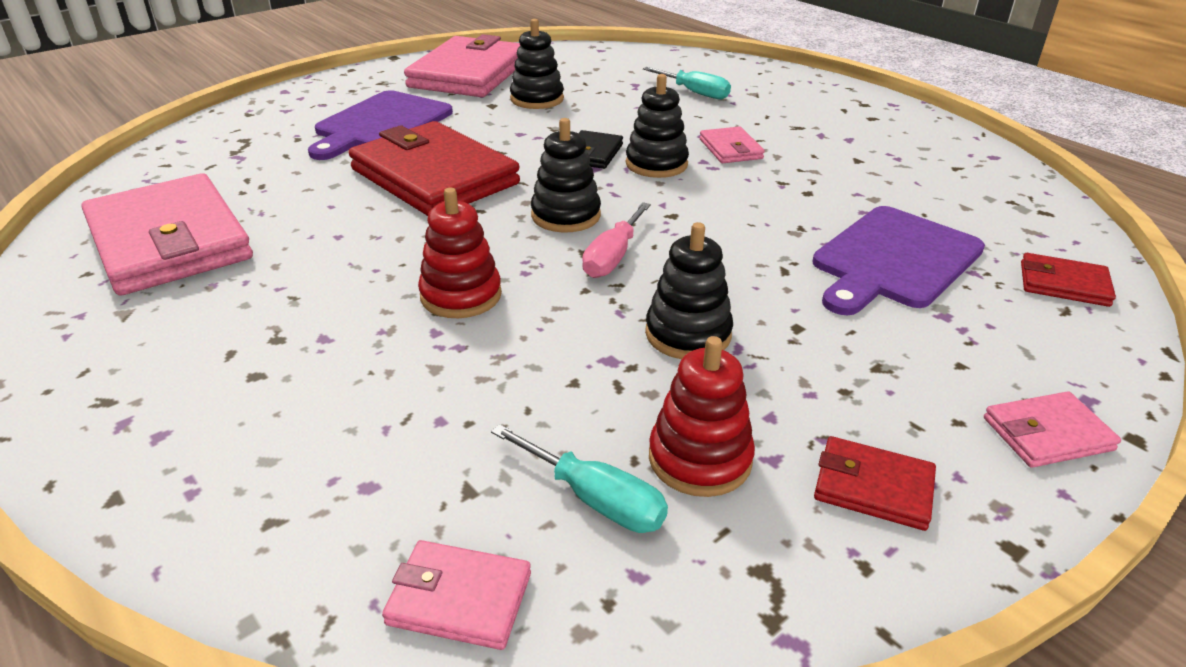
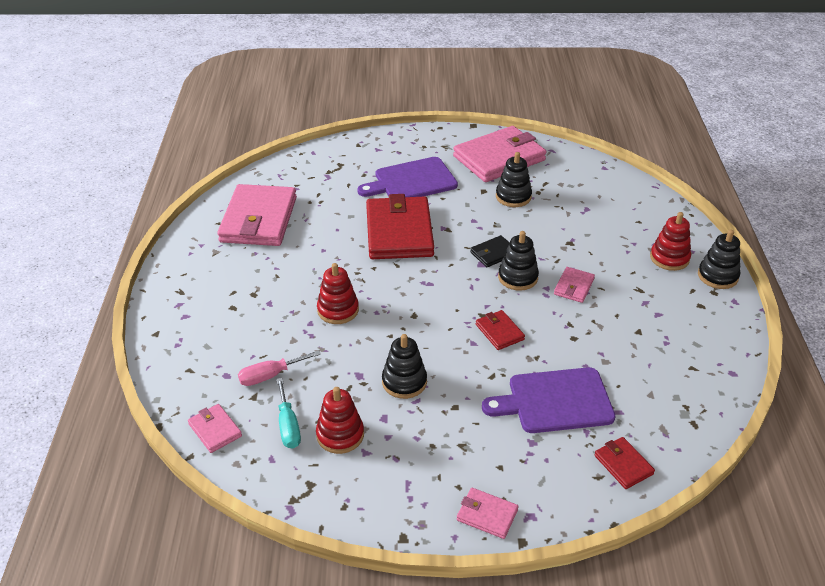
camera: 40 degrees right, 5 degrees up
black stacking toy [531,118,601,232] -> black stacking toy moved to [698,229,740,289]
pink screwdriver [582,202,651,278] -> pink screwdriver moved to [238,350,321,386]
turquoise screwdriver [643,67,731,100] -> none
red wallet [814,436,936,531] -> red wallet moved to [476,310,525,350]
none -> red stacking toy [650,212,691,271]

